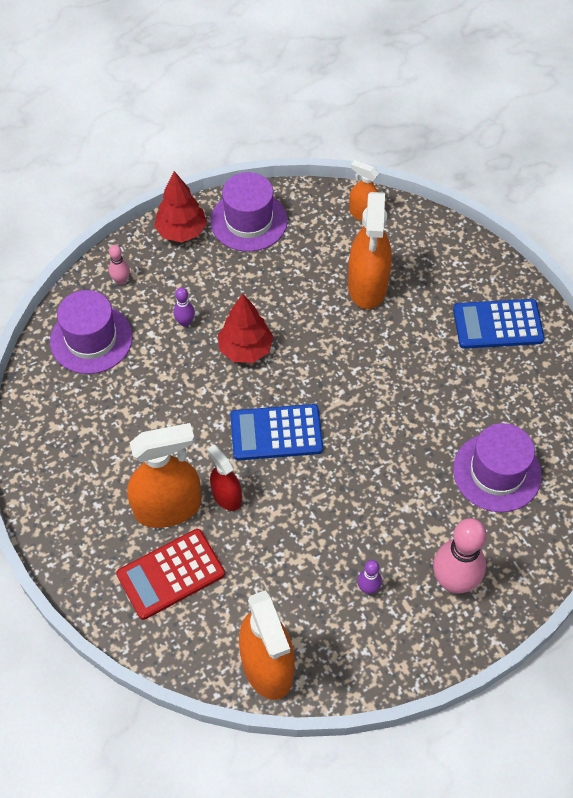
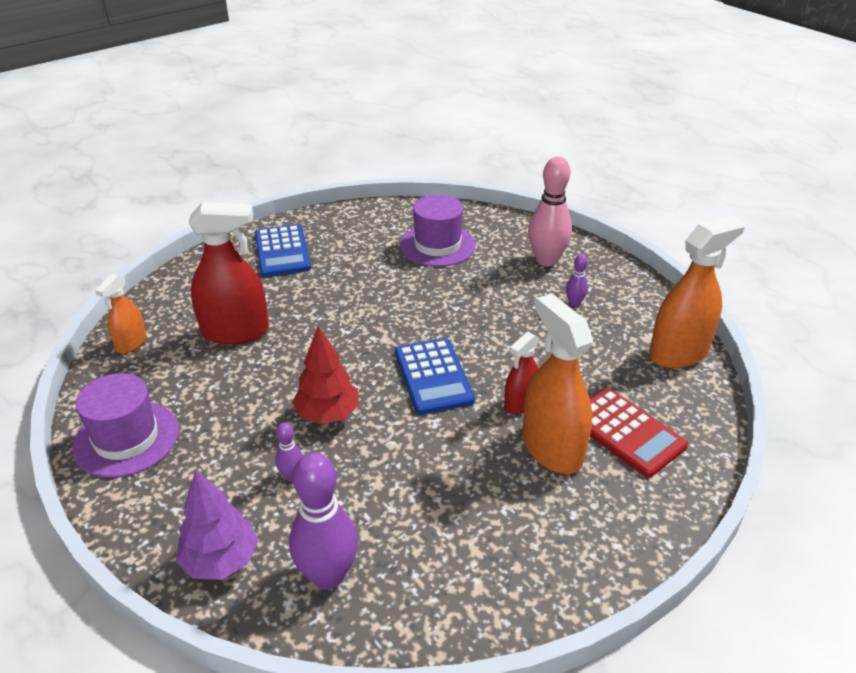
camera: 100 degrees left, 20 degrees down
purple hat [50,290,133,374] -> purple bowling pin [289,452,358,589]
pink bowling pin [109,245,130,285] -> purple tree [176,470,258,580]
red tree [154,171,207,242] -> none
orange spray bottle [348,192,392,309] -> red spray bottle [189,202,269,344]

